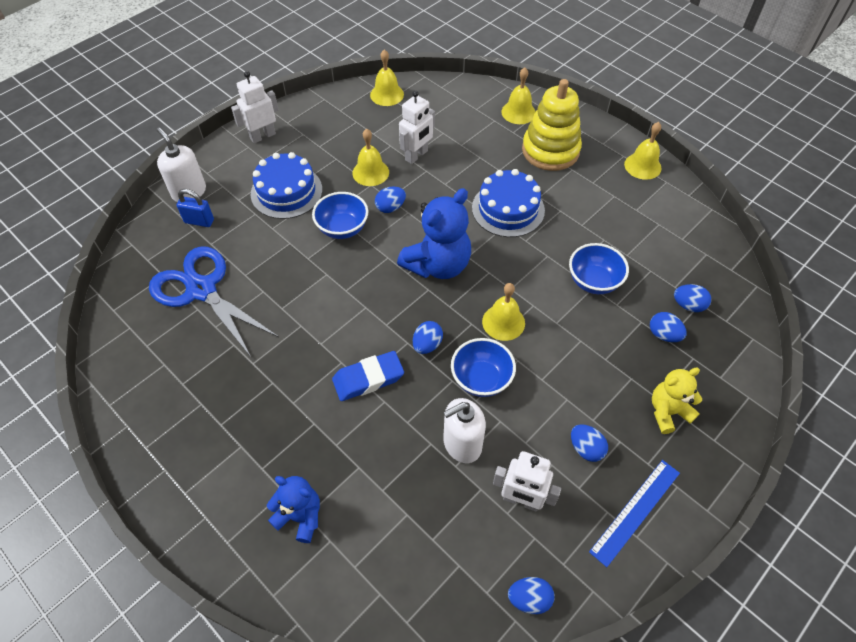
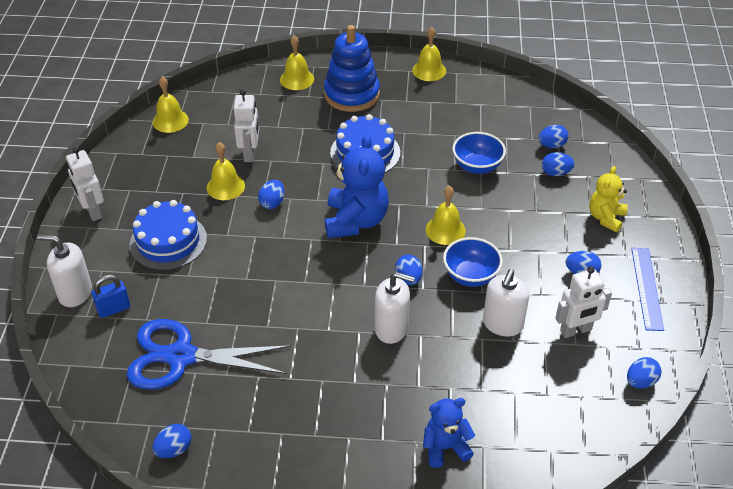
camera: 40 degrees left, 10 degrees down
white robot [231,71,279,143] -> white robot turned 45 degrees counterclockwise [66,147,104,221]
blue bowl [312,192,368,239] -> none
blue eraser [332,351,404,401] -> white soap dispenser [375,272,415,344]
yellow stacking toy [522,79,582,171] -> blue stacking toy [324,25,380,112]
none -> blue egg [153,424,191,458]

